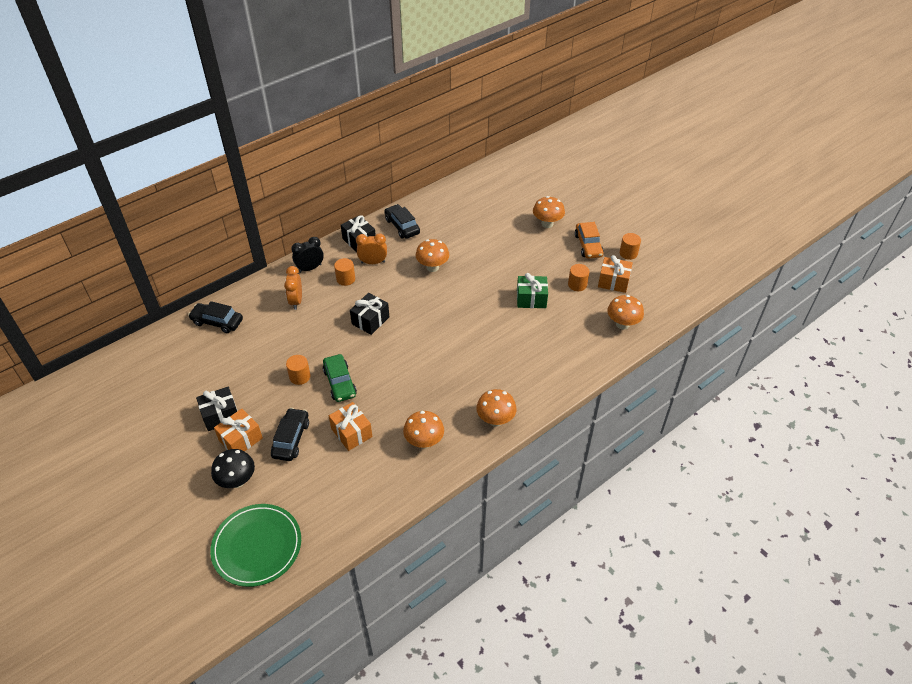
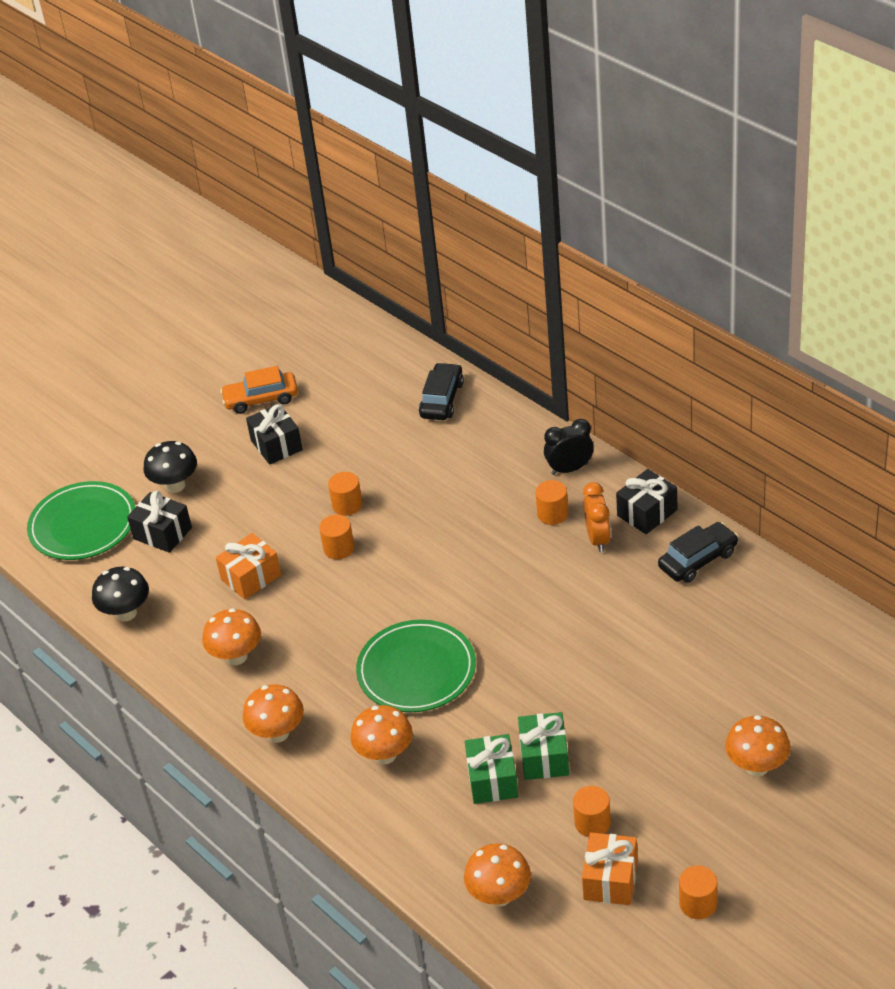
camera: 90 degrees right, 5 degrees down
orange gift [214,409,263,451] -> none
black car [271,408,309,461] -> none
orange clock [284,266,302,310] -> none
black clock [291,237,324,273] -> black clock turned 75 degrees counterclockwise [544,419,594,475]
green car [323,354,357,402] -> orange cylinder [319,514,354,559]
black gift [350,293,389,335] -> black gift moved to [127,491,192,553]
orange mushroom [415,239,449,272] -> orange mushroom moved to [350,705,413,764]
orange car [575,222,604,259] -> orange car moved to [220,366,298,414]
none -> black mushroom [92,567,149,621]
none -> green plate [356,620,476,712]
none -> green gift [465,734,518,804]

